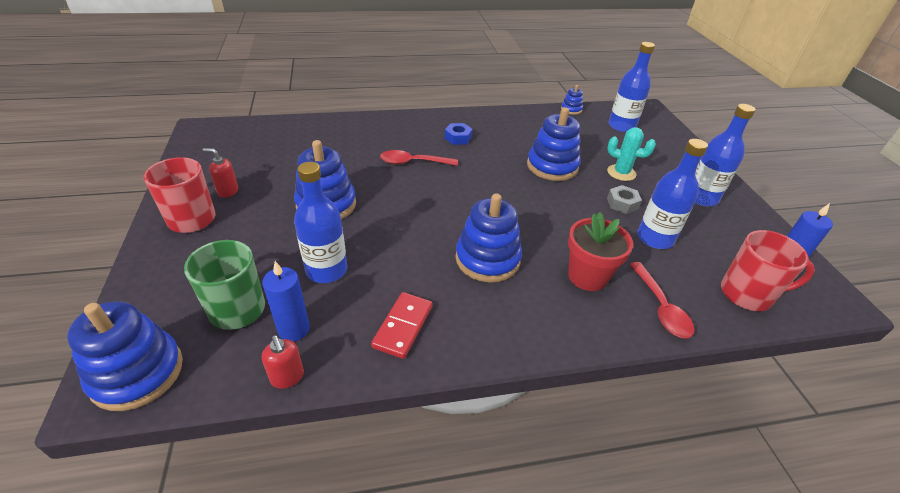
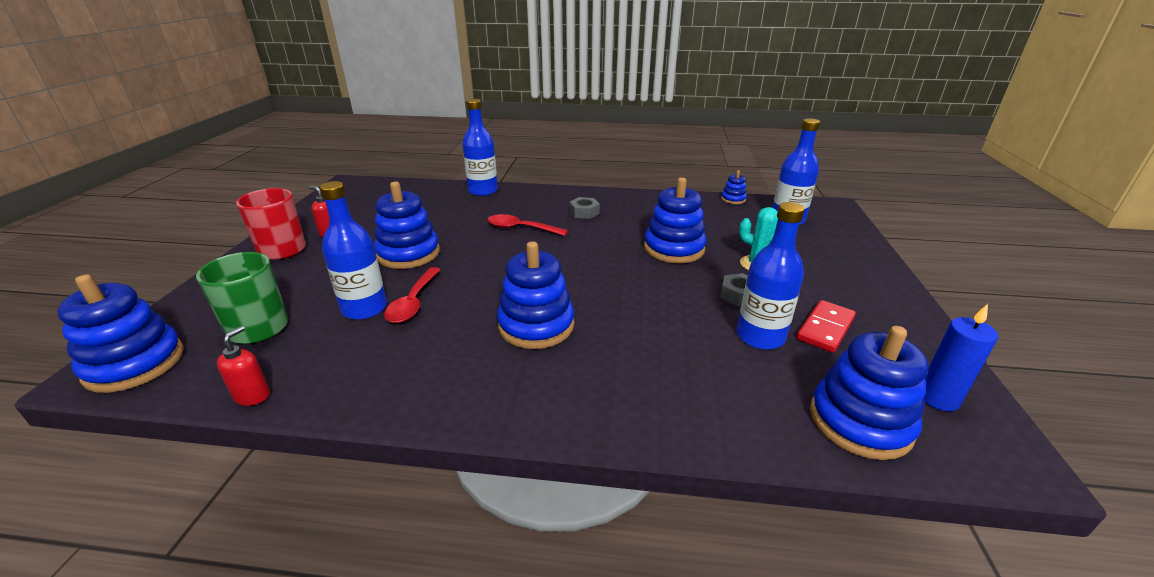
camera: 20 degrees right, 10 degrees down
blue candle [262,261,310,341] -> none
red soap dispenser [262,335,304,389] -> red soap dispenser turned 150 degrees counterclockwise [217,326,270,406]
red domino [371,292,432,359] -> red domino moved to [797,300,856,353]
blue nut [445,123,473,145] -> grey nut [570,197,600,219]
red flower pot [568,212,633,291] -> none
red spoon [630,262,694,338] -> red spoon moved to [384,267,441,323]
blue bottle [695,104,755,206] -> blue bottle moved to [462,99,498,196]
red mug [721,230,815,311] -> blue stacking toy [810,326,929,460]

